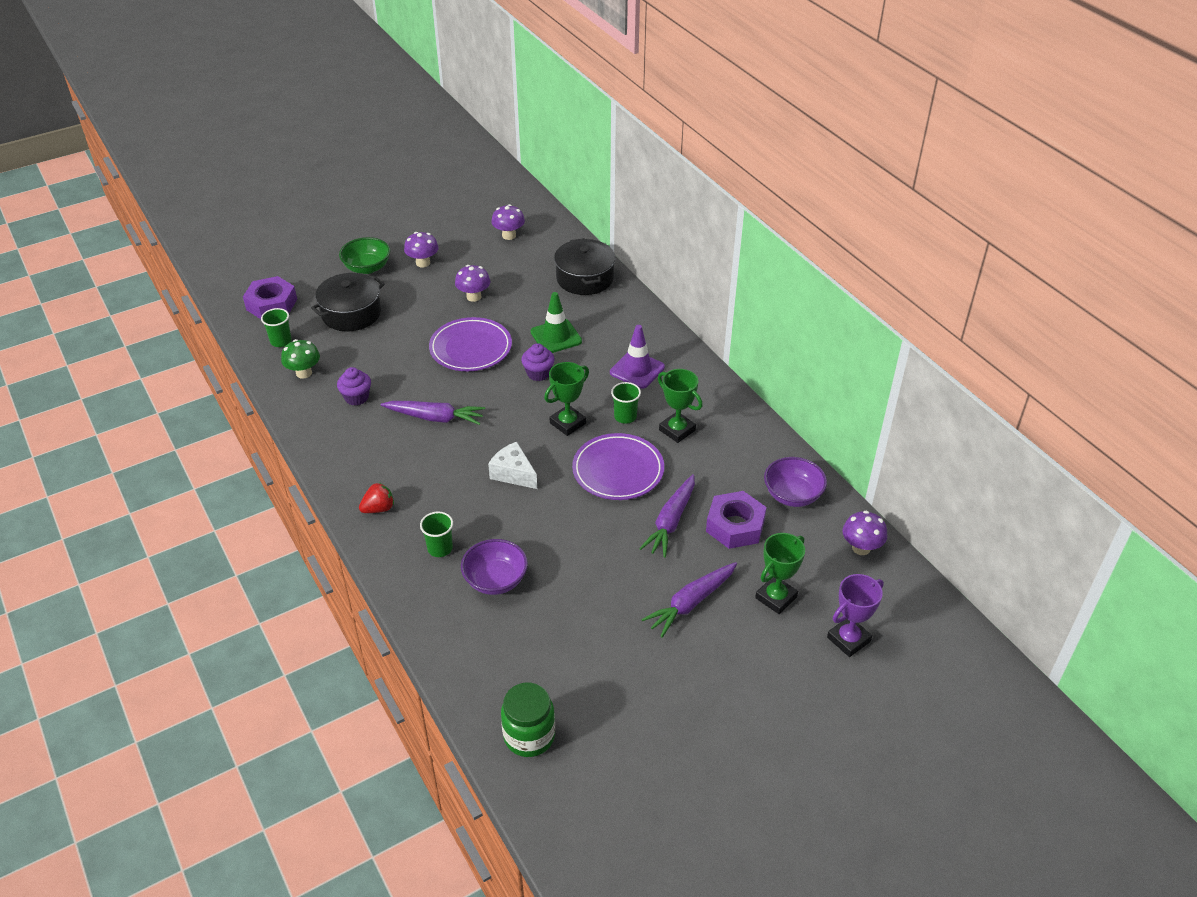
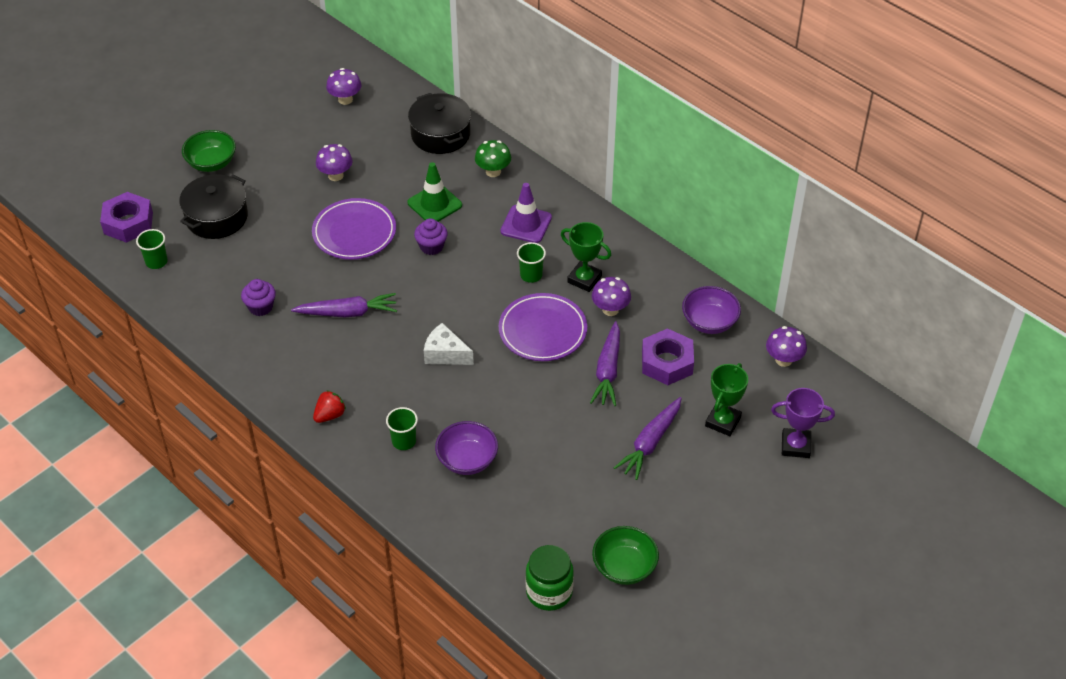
camera: 15 degrees left, 5 degrees up
green mushroom [281,339,320,378] -> green mushroom moved to [475,140,511,177]
purple mushroom [404,232,439,268] -> purple mushroom moved to [592,277,631,316]
green trophy [544,362,589,436] -> none
purple trophy [827,574,884,657] -> purple trophy turned 60 degrees clockwise [771,388,835,458]
none -> green bowl [592,526,659,585]

